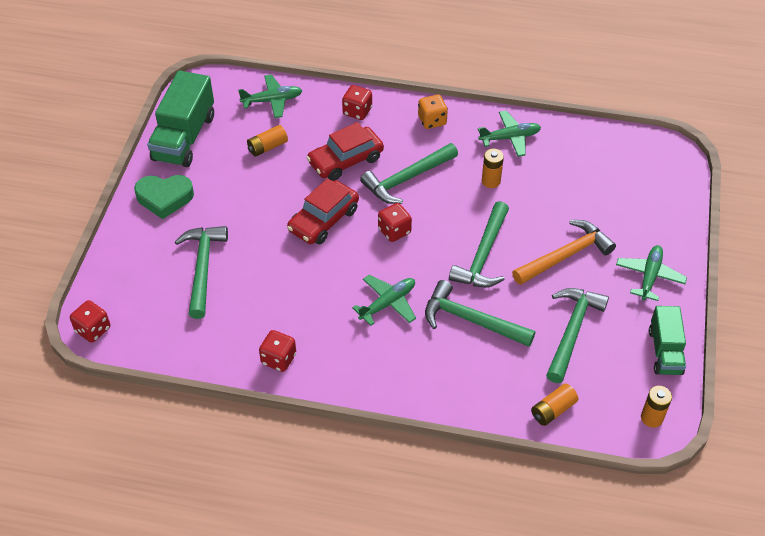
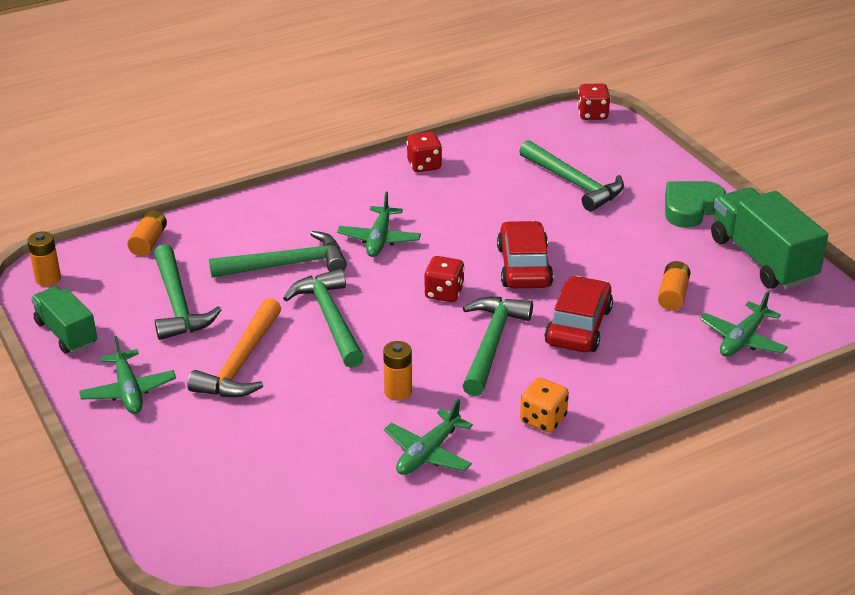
camera: 140 degrees right, 15 degrees down
red dice [342,85,372,120] -> none

